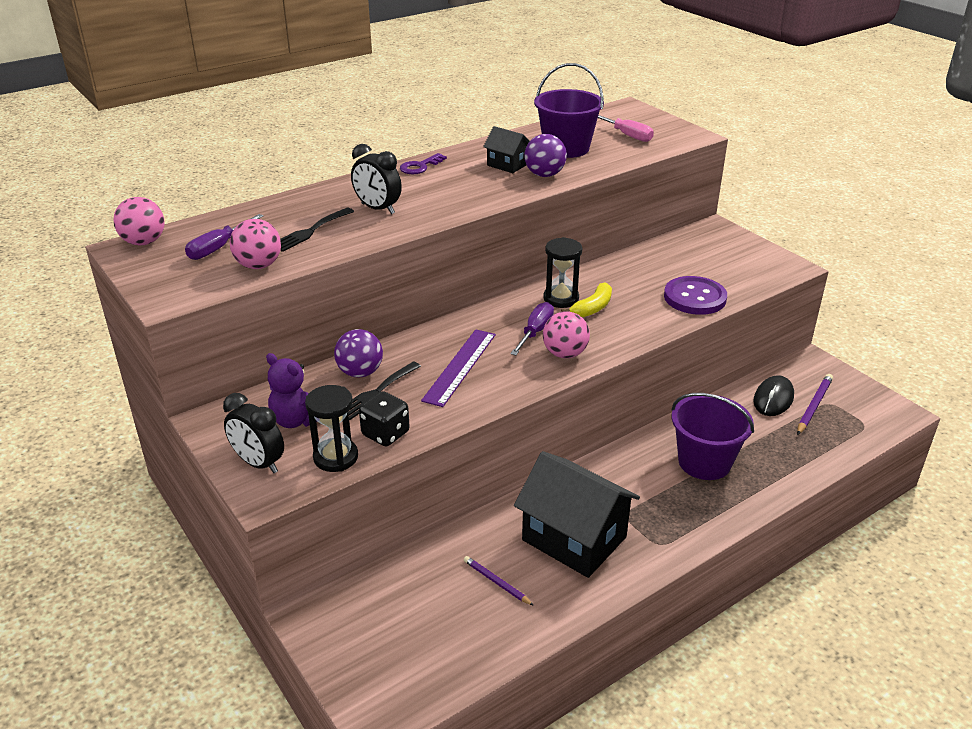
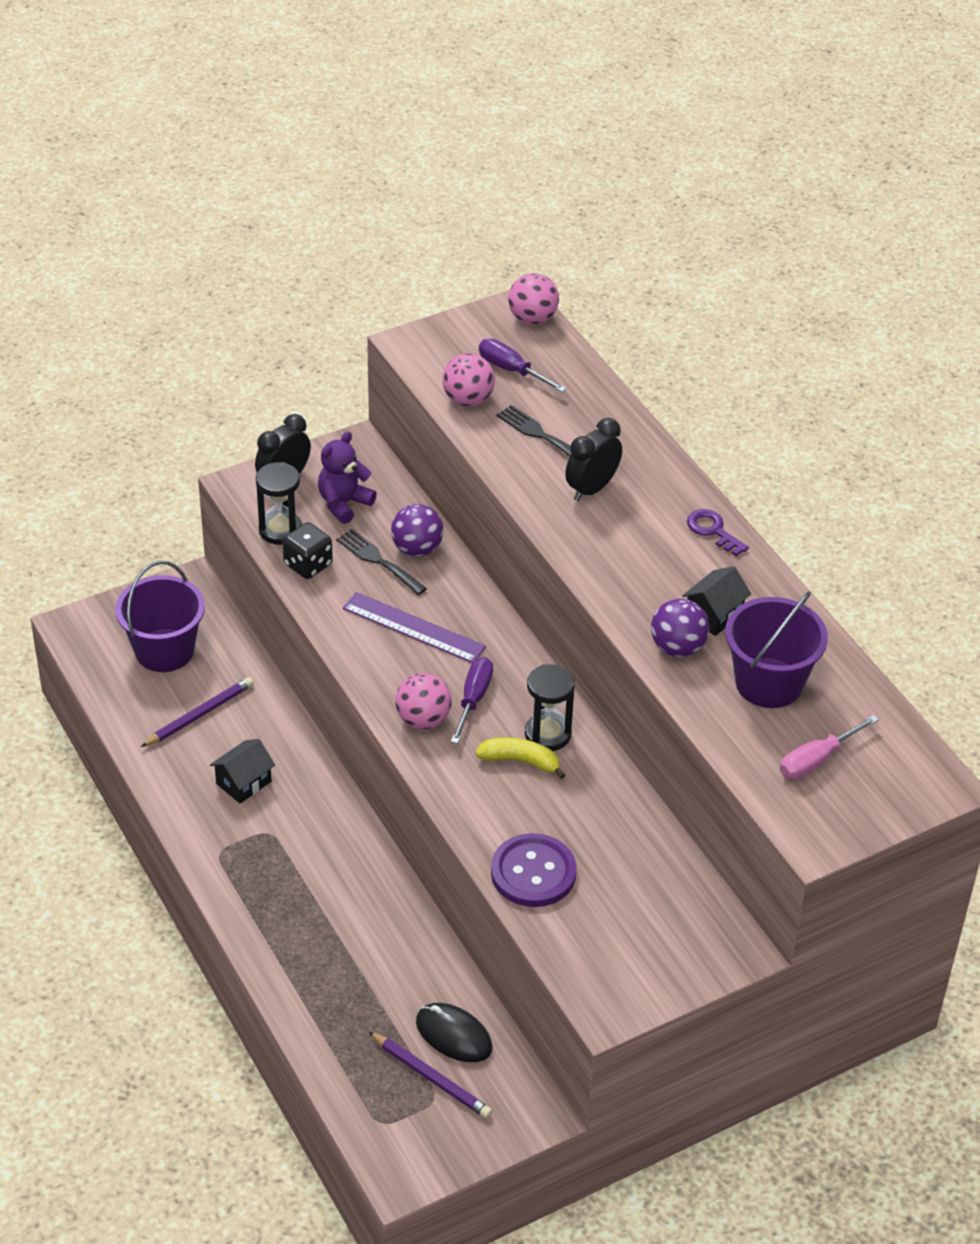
camera: 95 degrees right, 10 degrees up
purple pencil [464,556,534,606] -> purple pencil [141,677,254,747], size x1.51
purple screwdriver [510,302,554,355] -> purple screwdriver turned 105 degrees counterclockwise [451,657,493,744]
black house [514,451,640,578] -> black house [210,739,275,803], size x0.49
yellow banana [561,282,612,317] -> yellow banana turned 150 degrees clockwise [475,737,566,779]
purple bucket [672,393,754,480] -> purple bucket moved to [115,561,205,672]

